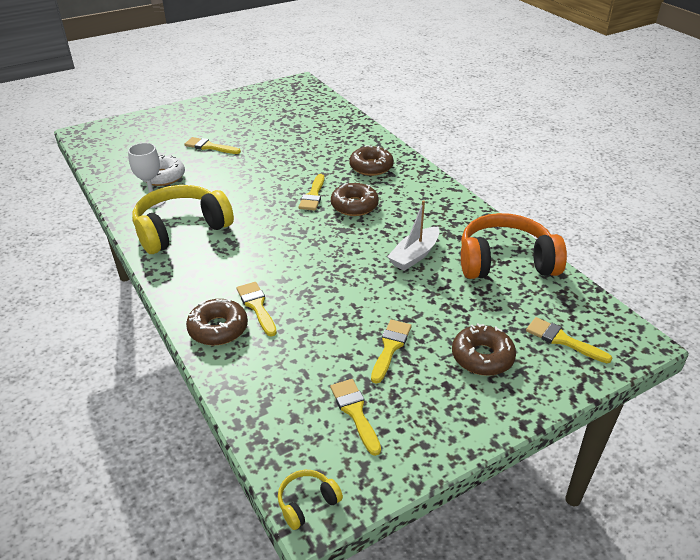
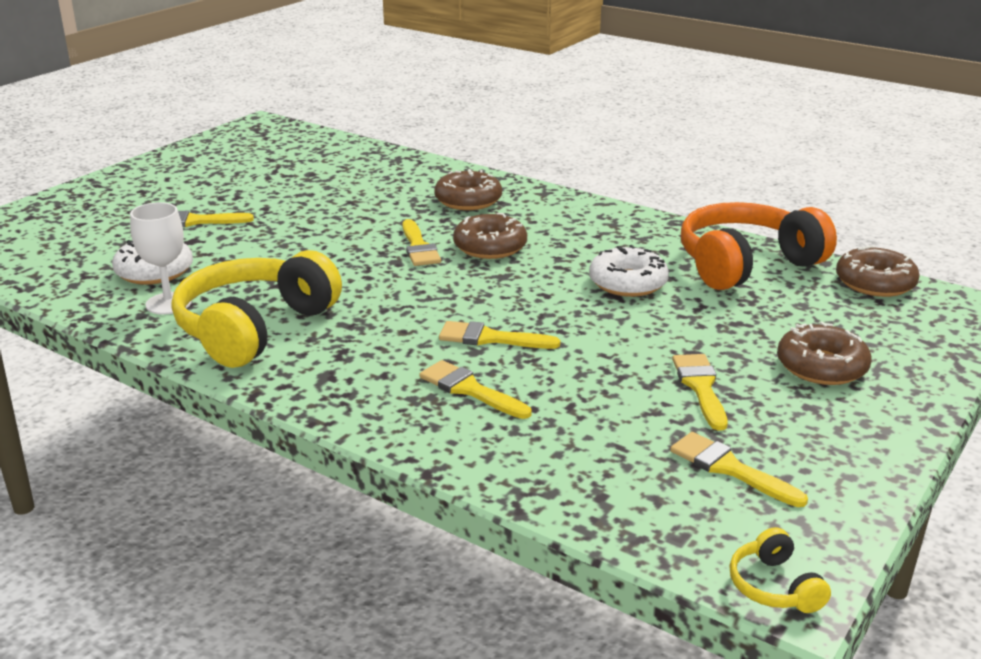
camera: 25 degrees left, 10 degrees down
brown donut [186,299,248,345] -> brown donut moved to [836,246,920,297]
yellow headphones [278,470,343,530] -> yellow headphones turned 45 degrees counterclockwise [729,527,831,613]
white boat [387,201,440,271] -> white donut [589,245,669,297]
yellow brush [526,317,612,363] -> yellow brush moved to [439,321,561,349]

